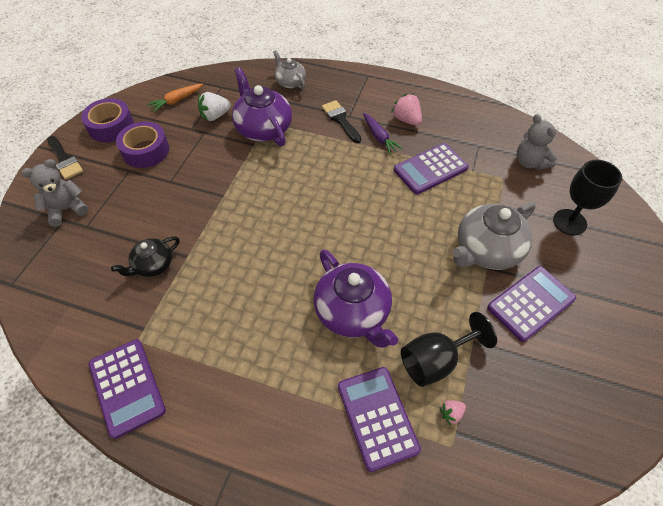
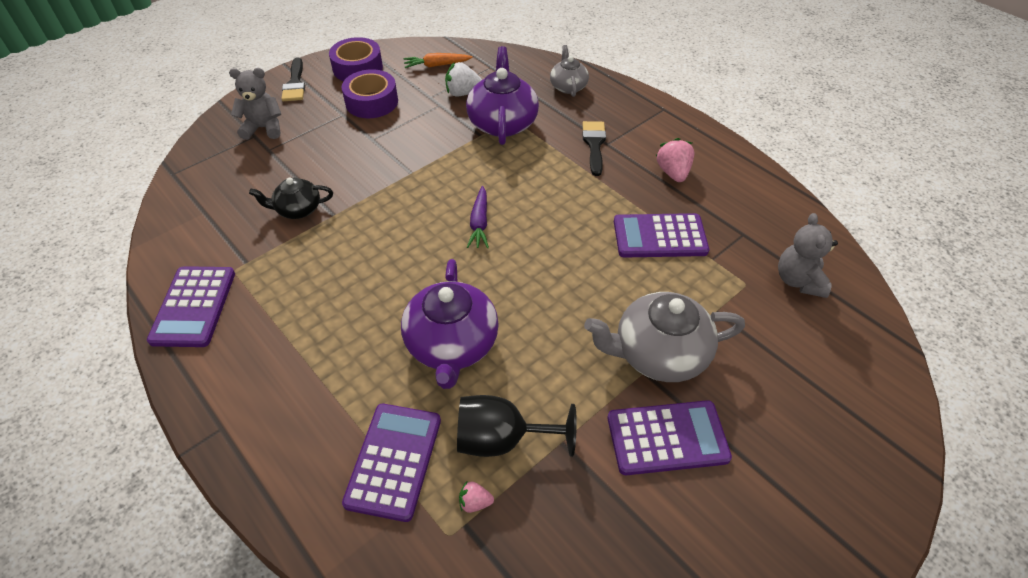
camera: 30 degrees right, 5 degrees down
purple carrot [363,113,403,154] -> purple carrot moved to [467,186,489,248]
black goblet [553,160,622,236] -> none

